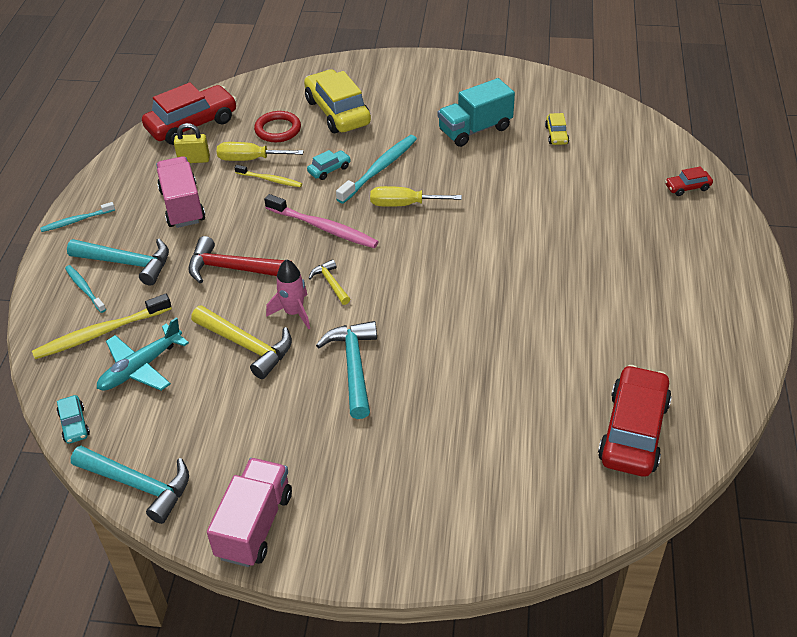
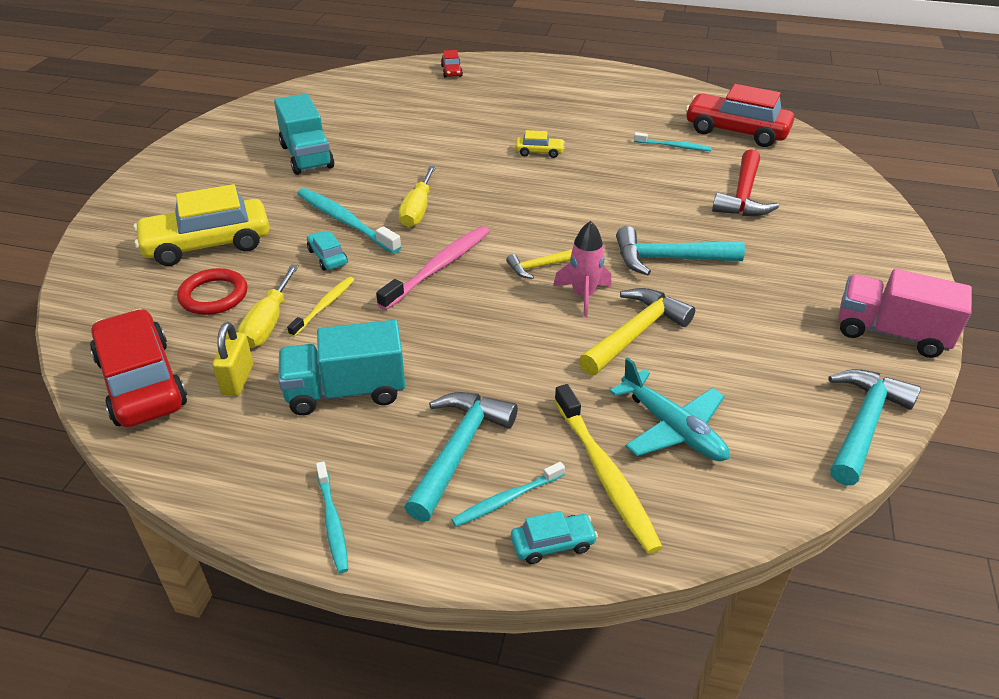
camera: 85 degrees left, 5 degrees down
turquoise car [57,395,90,444] -> turquoise car moved to [511,511,598,564]
pink truck [156,156,205,228] -> turquoise truck [278,320,405,415]
red hammer [188,236,292,283] -> red hammer moved to [712,149,779,216]
yellow car [545,113,569,145] -> yellow car moved to [515,130,565,158]
none -> turquoise toothbrush [634,132,712,151]

